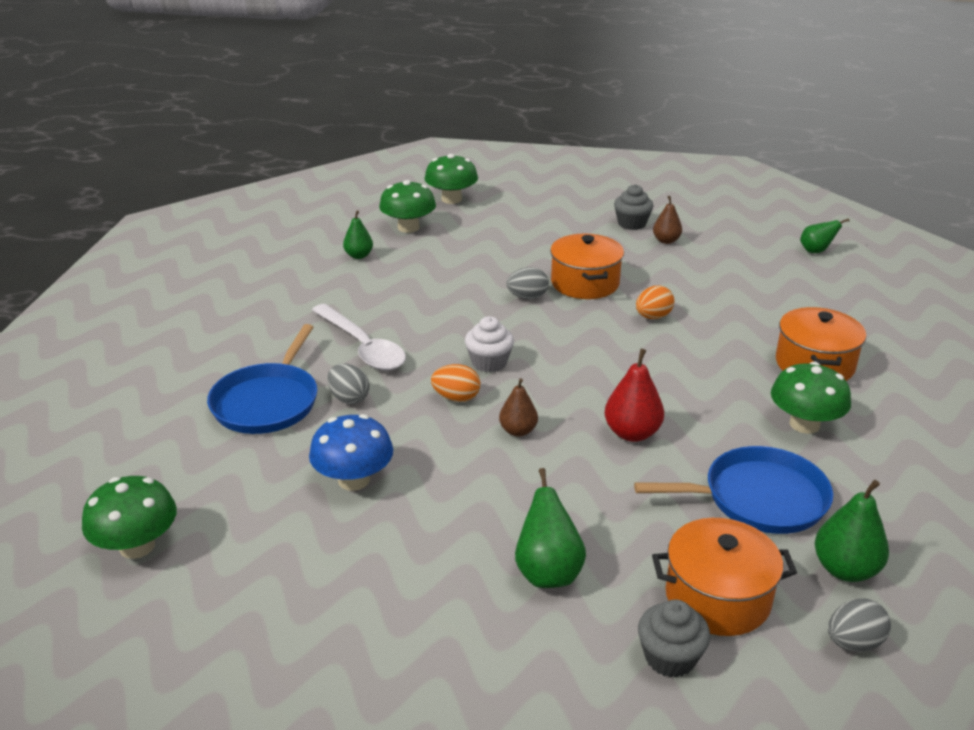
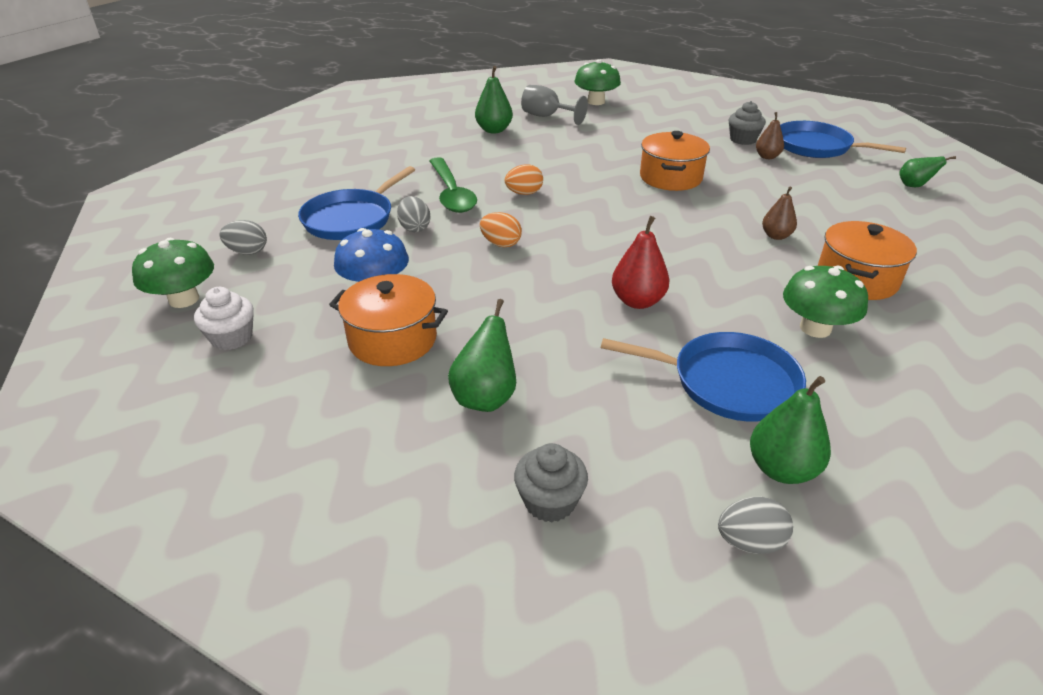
camera: 20 degrees right, 5 degrees up
white spoon [312,304,406,370] -> green spoon [430,157,477,213]
green pear [343,210,373,259] -> green pear [475,66,513,134], size x1.51
green mushroom [379,180,436,233] -> grey goblet [521,85,588,125]
white cupcake [465,316,514,372] -> white cupcake moved to [194,287,254,350]
brown pear [499,378,538,437] -> brown pear moved to [762,187,797,240]
grey egg [506,267,549,299] -> grey egg moved to [219,220,267,255]
orange egg [636,286,674,319] -> orange egg moved to [505,164,543,195]
orange pot [652,518,797,636] -> orange pot moved to [329,274,448,366]
none -> blue pan [780,121,906,158]

